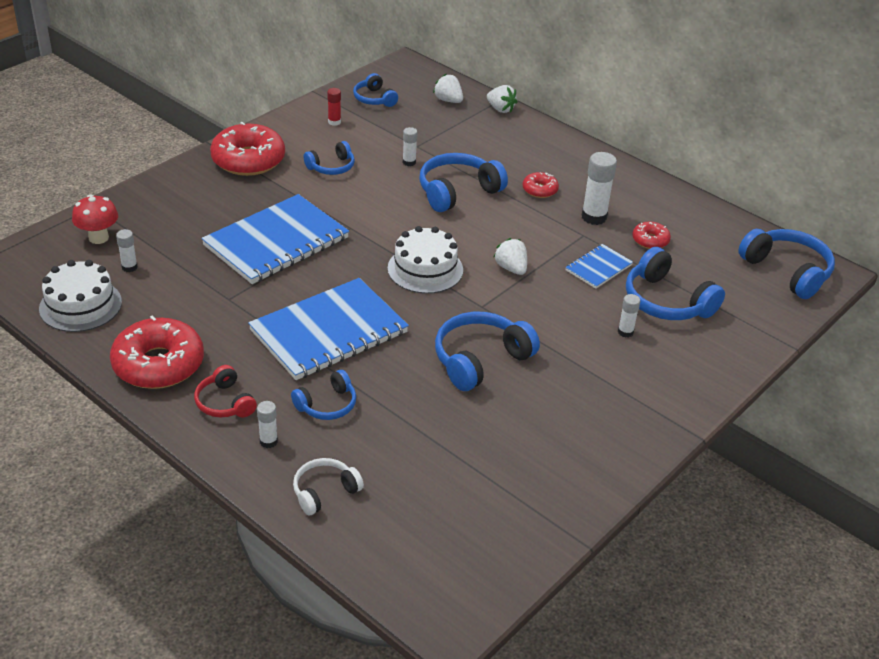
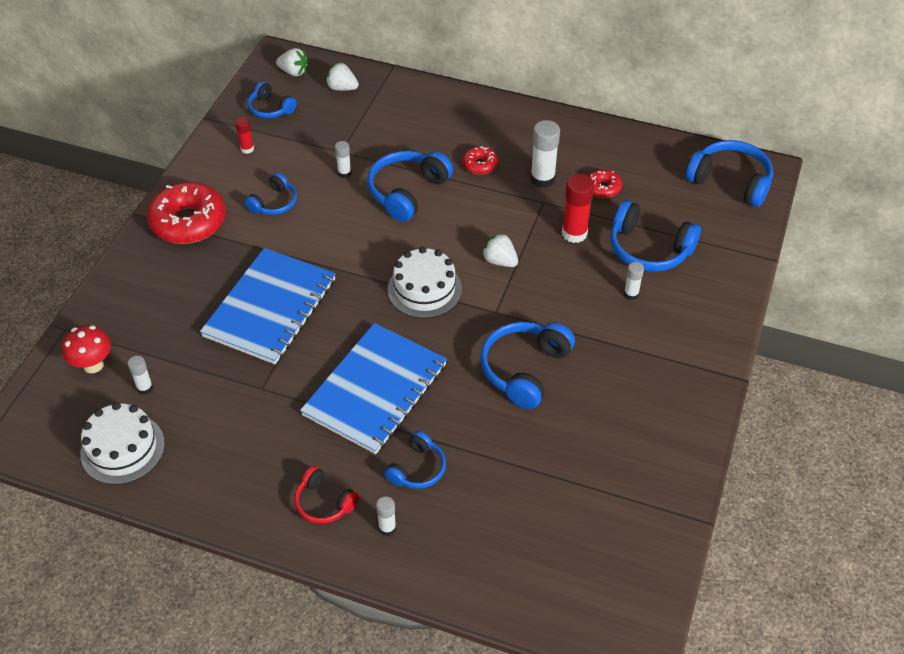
camera: 20 degrees left, 10 degrees up
red donut [110,316,204,389] -> none
white headphones [293,458,364,515] -> none
white strawberry [487,85,517,113] -> white strawberry moved to [276,48,308,76]
blue notebook [565,244,633,289] -> red glue stick [562,174,594,243]

